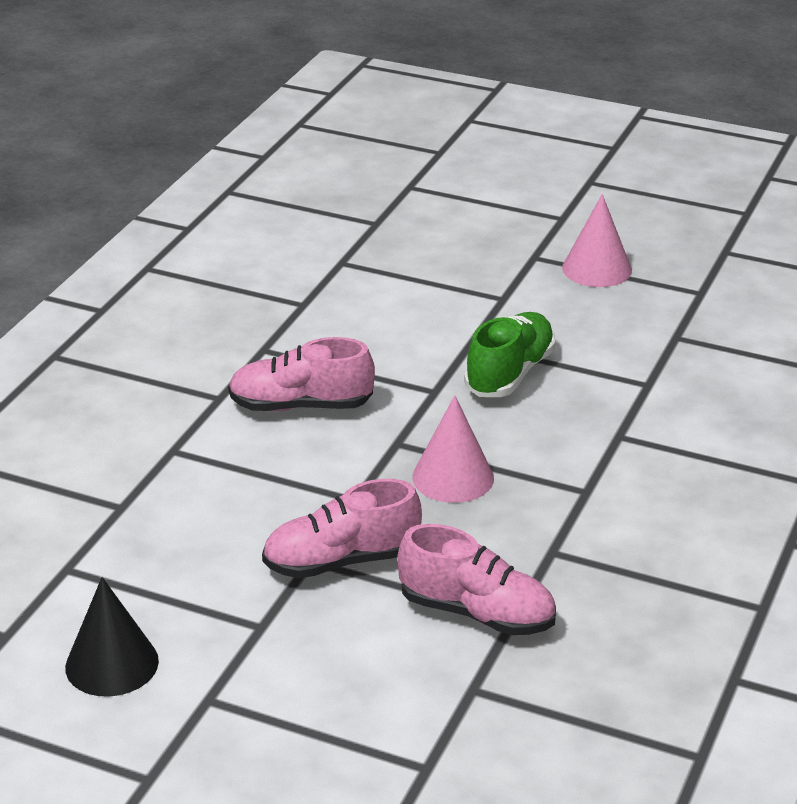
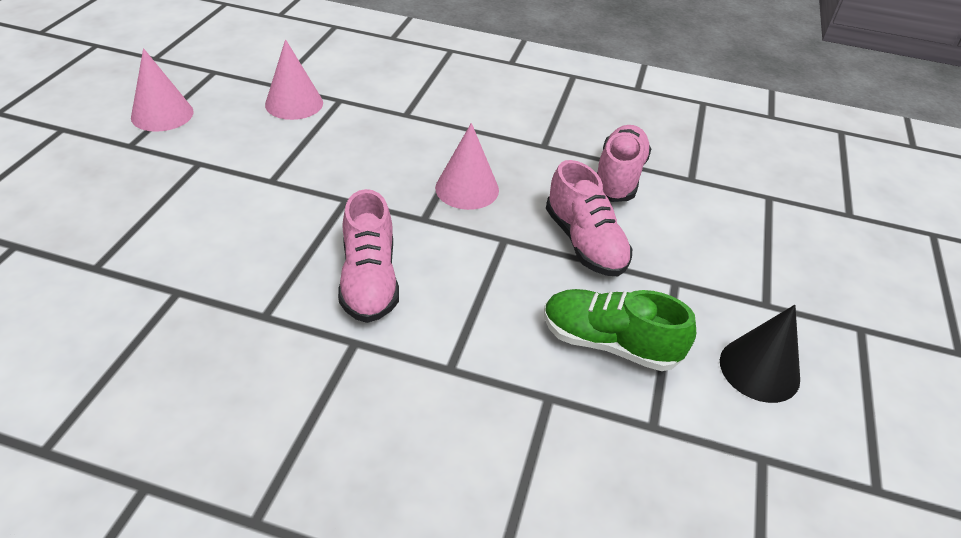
camera: 100 degrees left, 10 degrees up
green shoe [464,312,555,397] -> green shoe moved to [544,289,696,371]
none -> pink cone [265,39,323,120]

